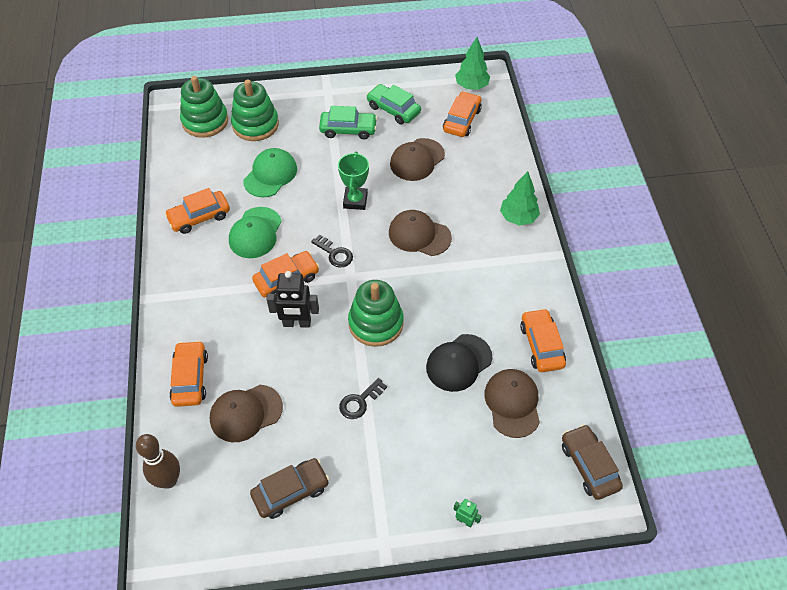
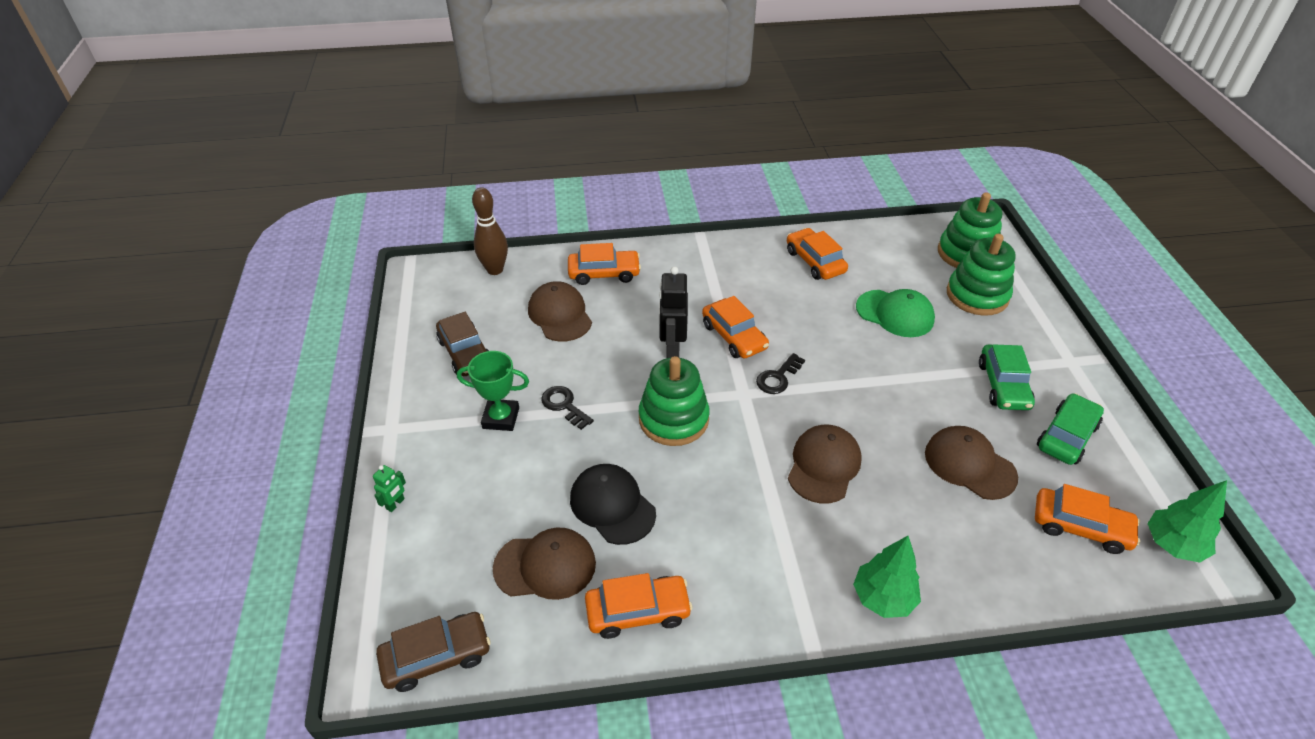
camera: 90 degrees right, 10 degrees down
green cap [229,207,282,258] -> none
green trophy [338,152,369,210] -> green trophy moved to [457,351,529,431]

